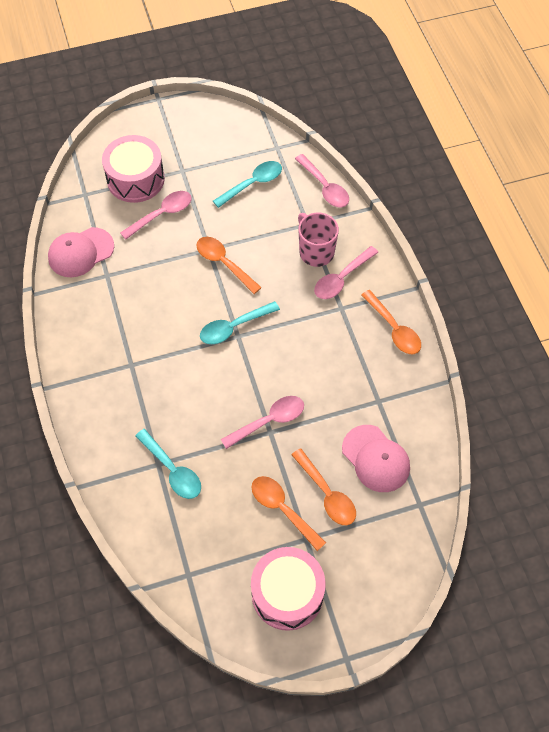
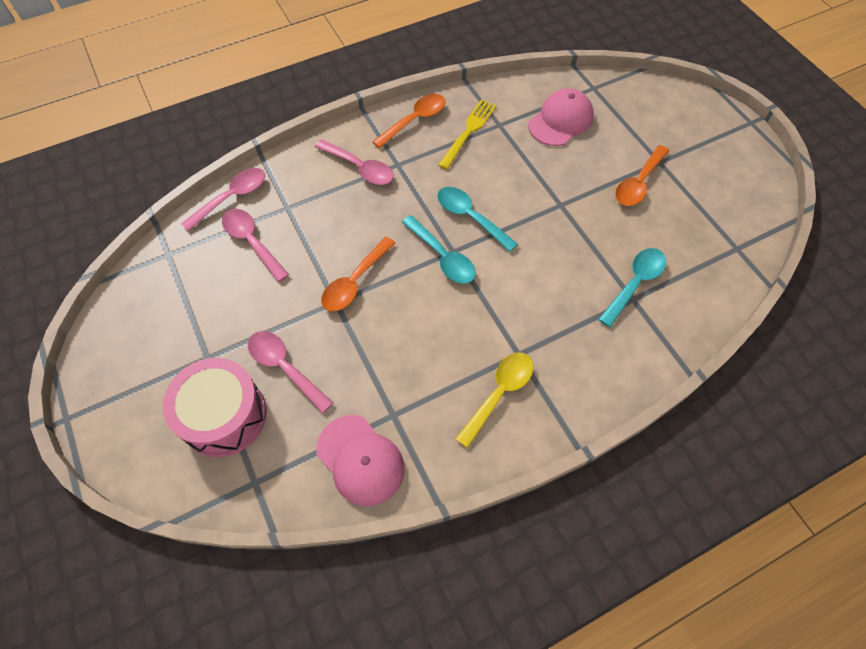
camera: 100 degrees left, 0 degrees up
turquoise spoon [213,161,282,208] -> turquoise spoon moved to [437,187,518,252]
pink spoon [221,396,304,449] -> pink spoon moved to [222,209,289,282]
pink drum [251,547,326,631] -> none
orange spoon [291,448,356,525] -> none
pink mug [298,213,339,267] -> none
none -> yellow fork [438,100,496,170]
none -> yellow spoon [455,353,534,448]

